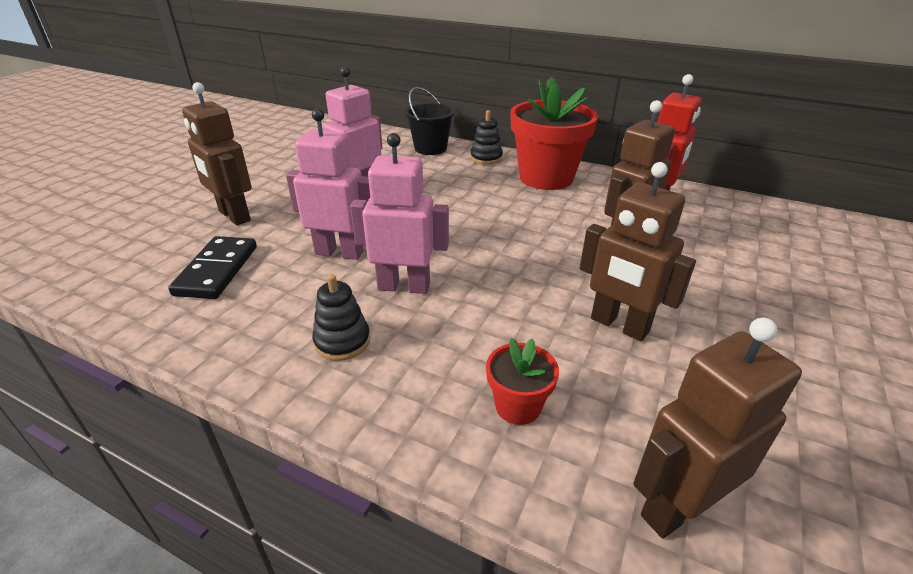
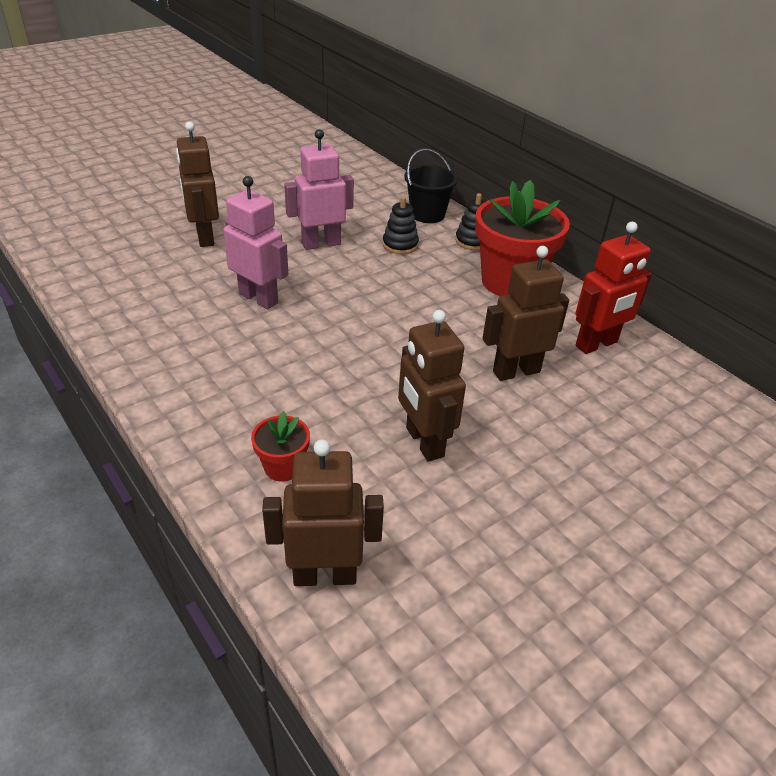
camera: 25 degrees right, 5 degrees up
black domino [168,236,257,299] -> none
black stacking toy [312,274,370,361] -> black stacking toy moved to [383,196,419,254]
pink robot [350,133,449,294] -> none

